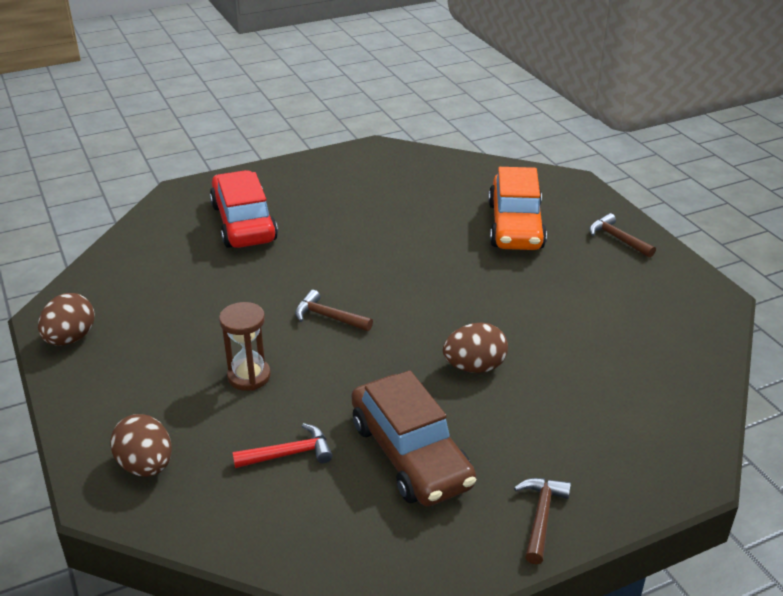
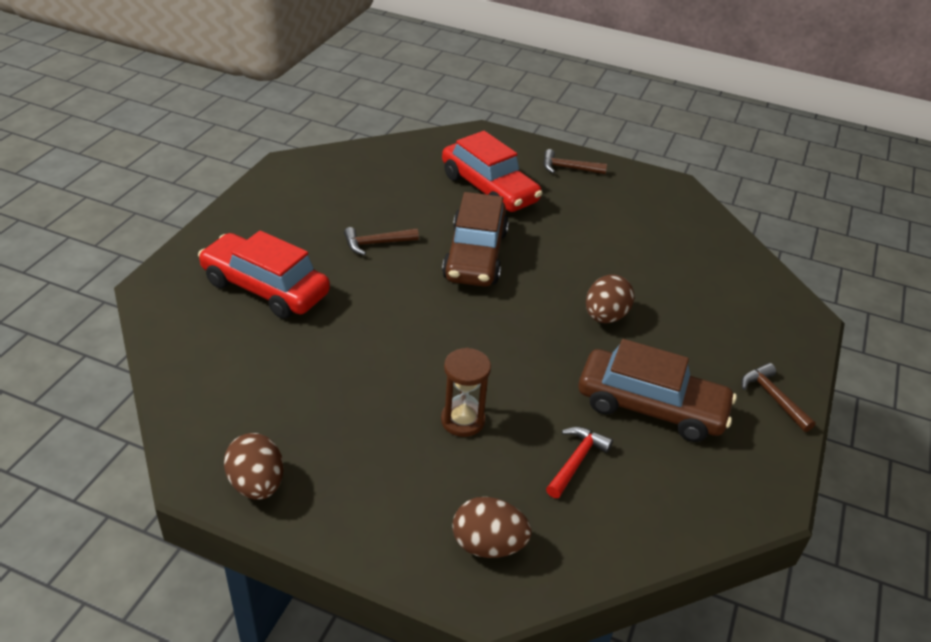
camera: 45 degrees left, 5 degrees up
brown hammer [295,290,373,331] -> brown hammer moved to [344,227,419,255]
orange car [488,167,547,250] -> red car [442,131,542,212]
none -> brown car [442,192,509,287]

